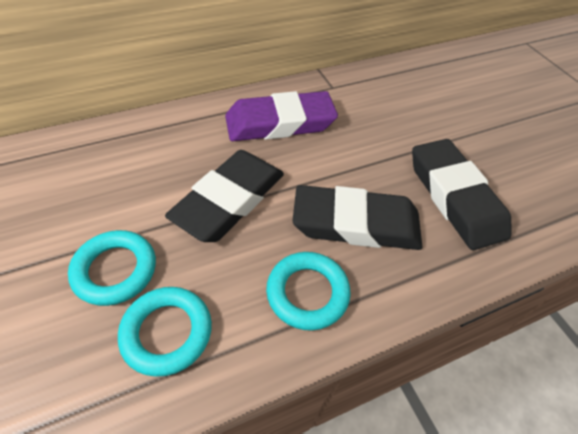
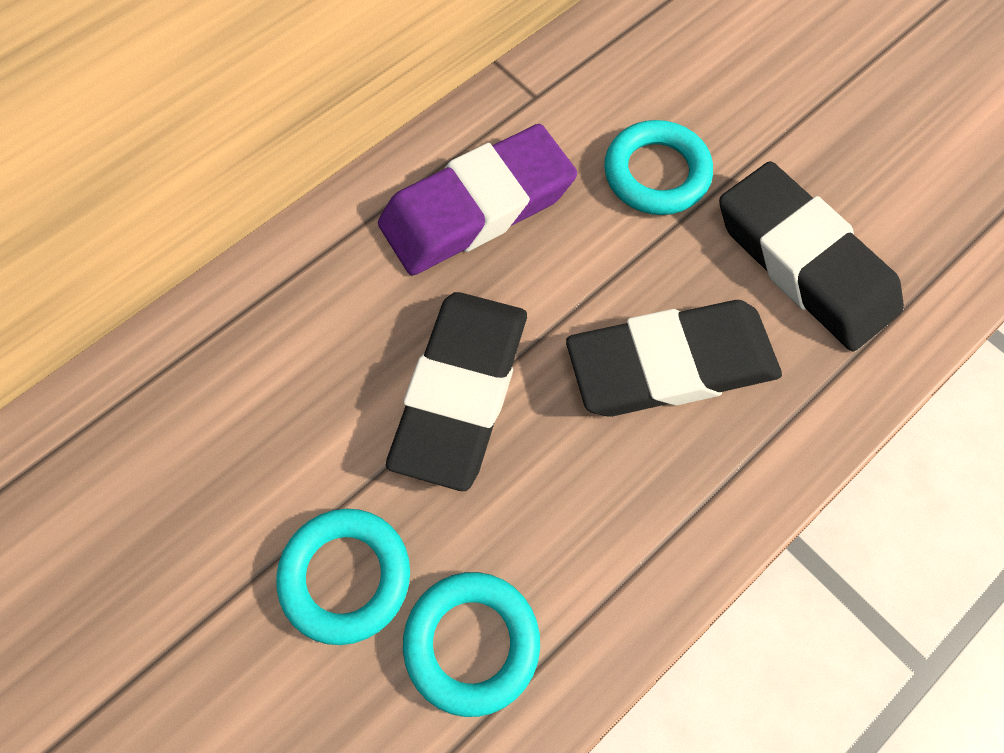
camera: 15 degrees left, 15 degrees up
turquoise ring [266,252,351,331] -> turquoise ring moved to [604,120,713,215]

